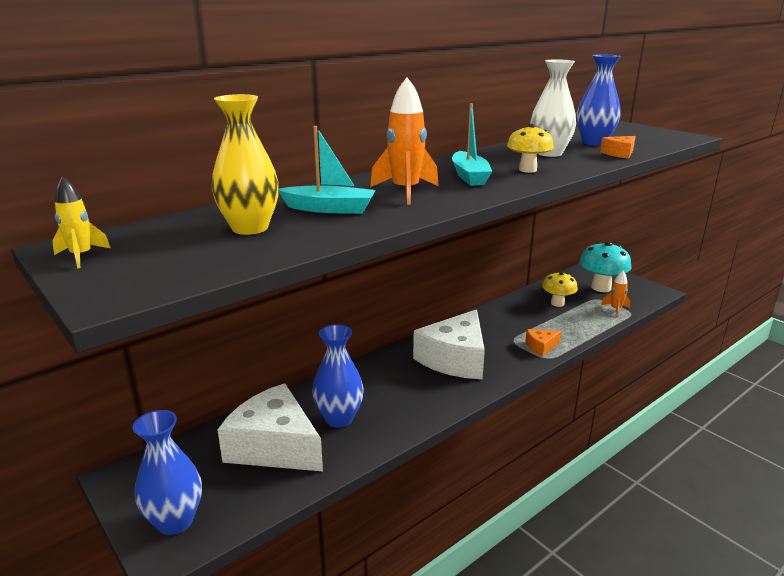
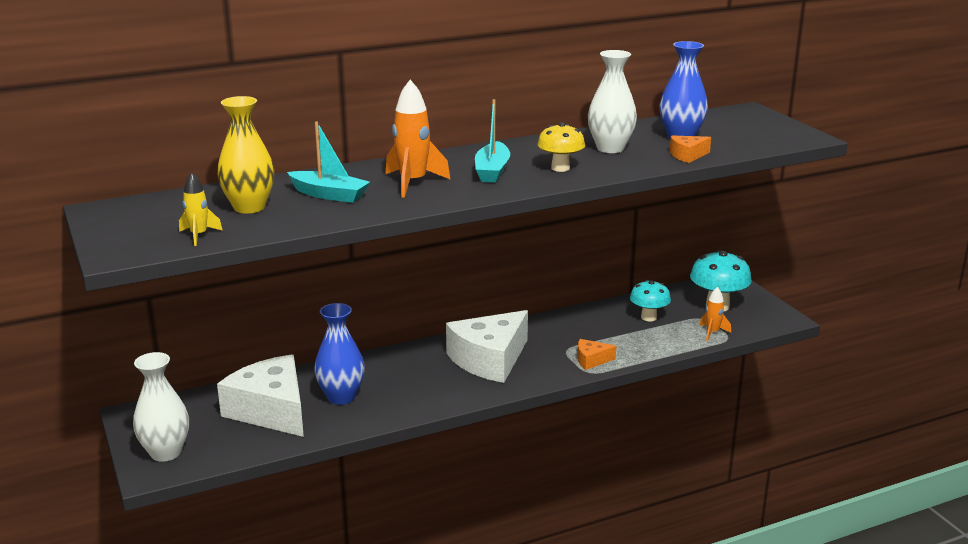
camera: 15 degrees right, 0 degrees up
yellow rocket [52,176,110,268] -> yellow rocket moved to [179,172,223,246]
blue vase [133,410,202,535] -> white vase [133,352,189,462]
yellow mushroom [542,272,578,307] -> turquoise mushroom [630,280,671,321]

